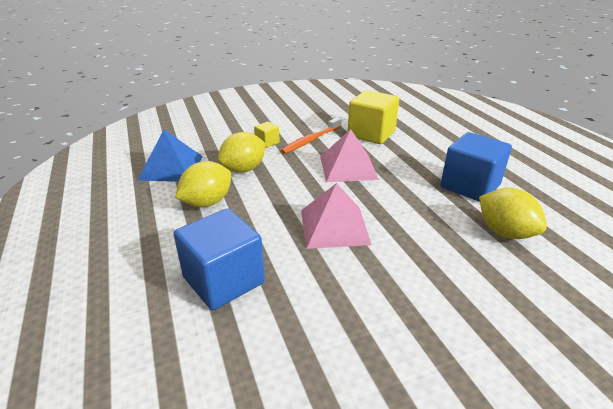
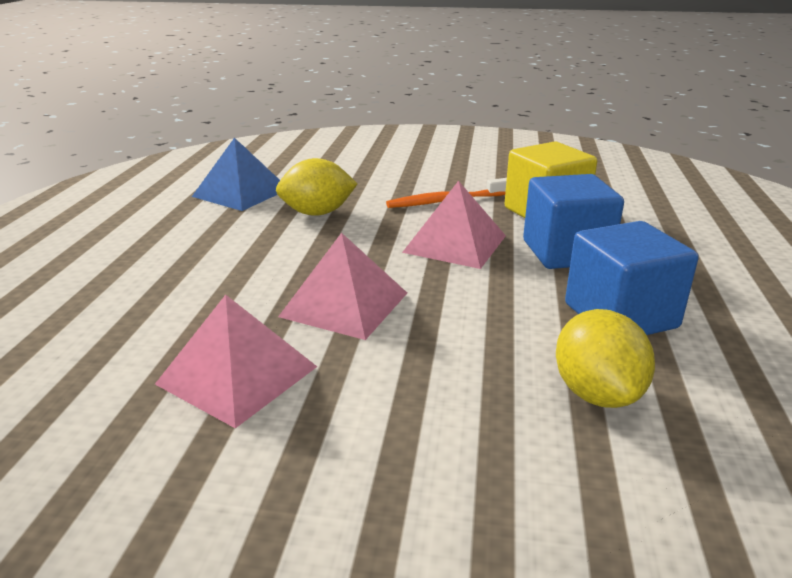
camera: 30 degrees right, 5 degrees down
blue cube [174,208,265,310] -> blue cube moved to [523,174,624,269]
yellow lemon [175,161,231,207] -> none
yellow cube [254,122,280,148] -> none
none -> pink pyramid [155,295,317,428]

